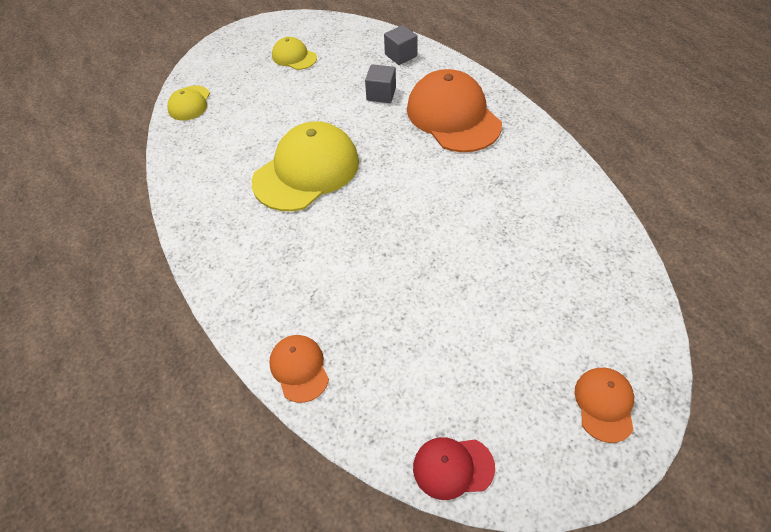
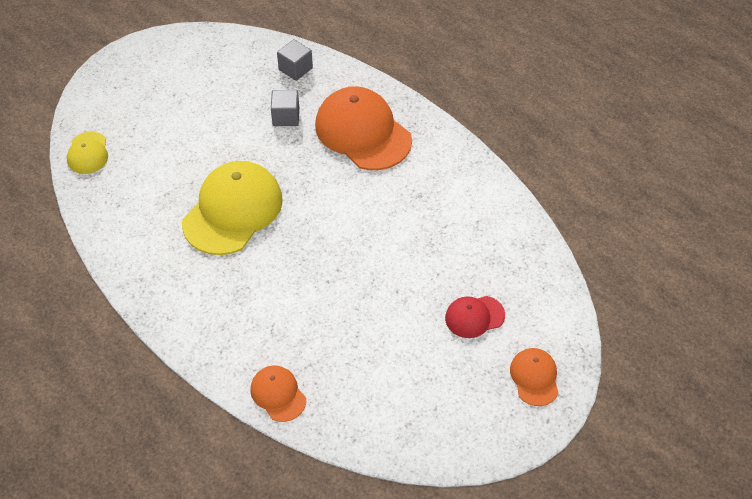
camera: 15 degrees left, 0 degrees up
yellow cap [272,37,317,70] -> none
red cap [413,437,495,500] -> red cap moved to [445,296,505,338]

